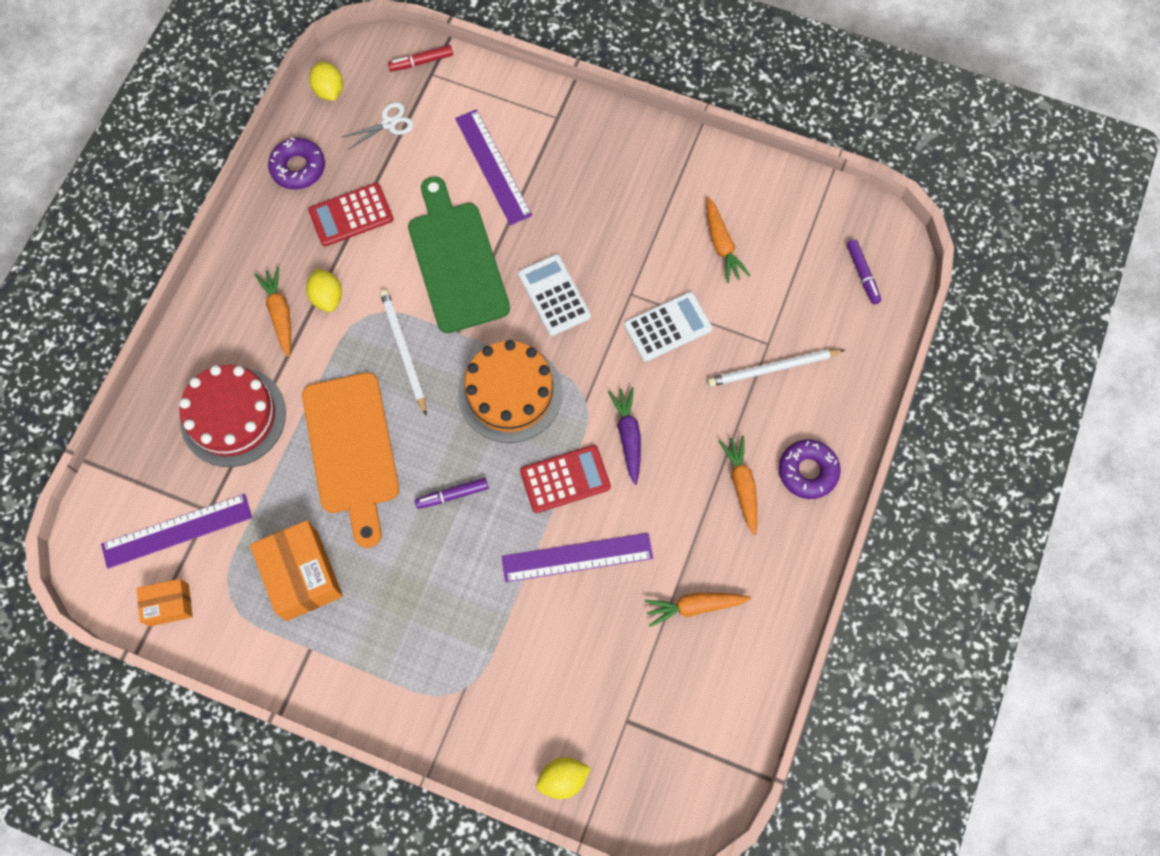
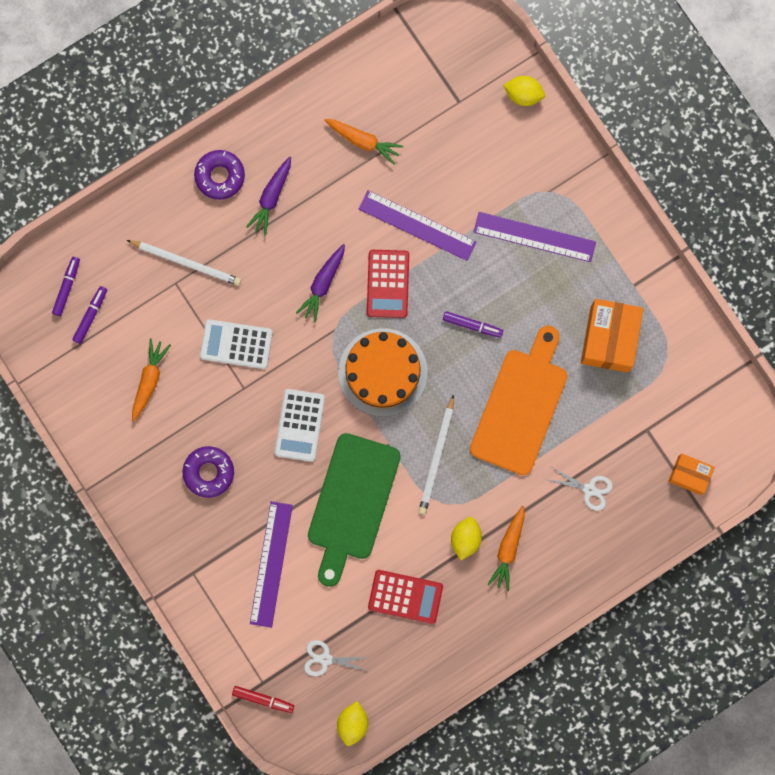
camera: 145 degrees left, 10 degrees up
purple ruler [101,494,252,569] -> purple ruler moved to [474,212,596,262]
orange box [137,579,193,626] -> orange box moved to [668,454,715,495]
red cake [179,365,286,467] -> white scissors [545,467,613,511]
purple donut [268,138,325,190] -> purple donut moved to [183,446,234,498]
red calculator [520,445,611,513] -> red calculator turned 105 degrees counterclockwise [367,250,409,318]
orange carrot [719,435,757,535] -> purple carrot [246,157,291,236]
none -> purple marker [72,286,107,344]

